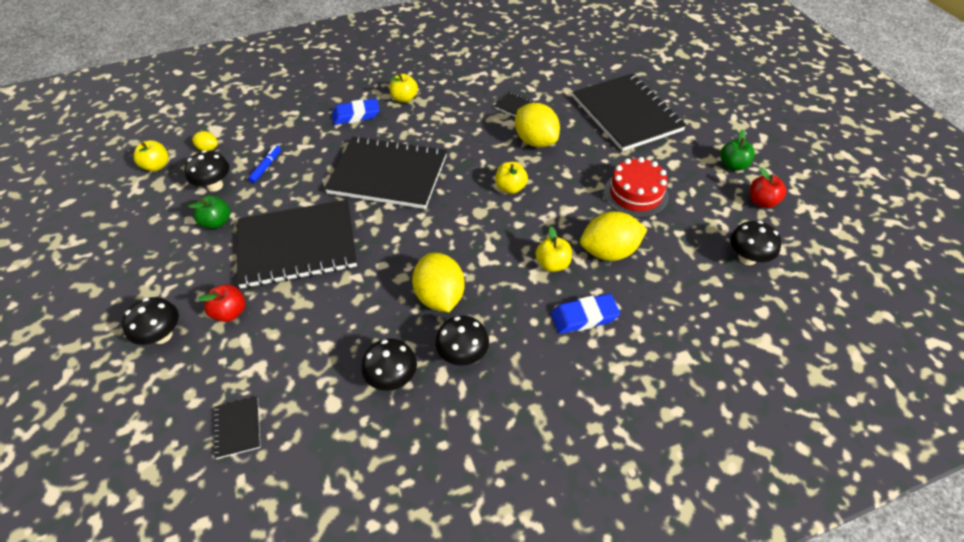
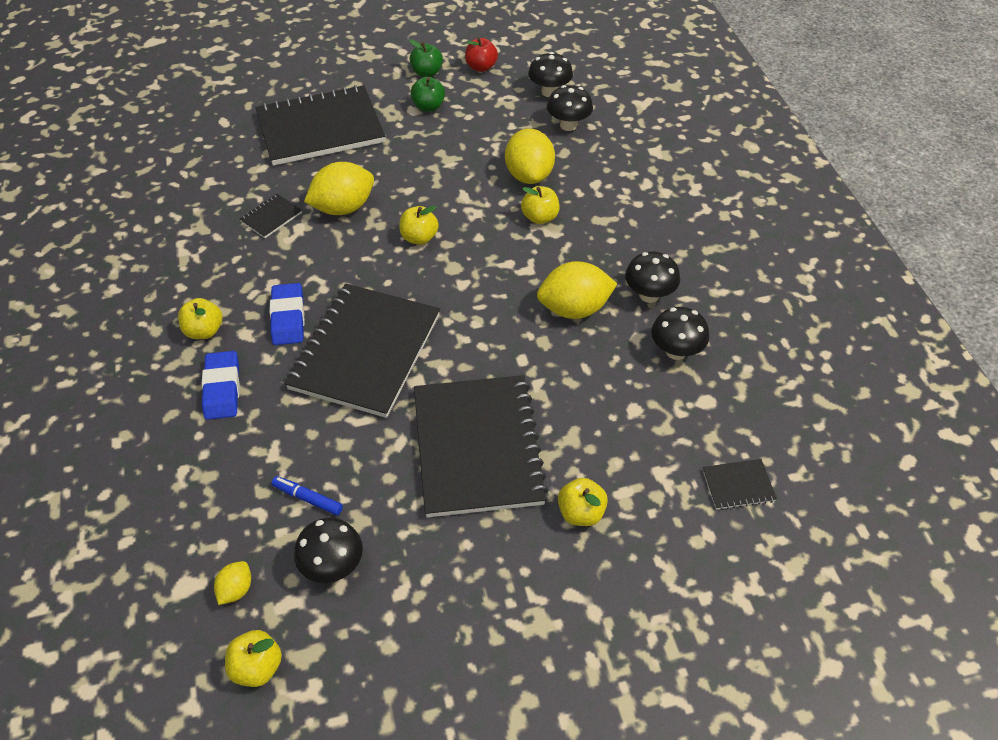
camera: 85 degrees left, 0 degrees up
black mushroom [122,297,179,345] -> black mushroom moved to [547,85,593,131]
green apple [188,195,230,229] -> green apple moved to [411,77,445,112]
red apple [198,285,245,322] -> yellow apple [558,478,608,526]
blue eraser [551,294,620,334] -> blue eraser moved to [270,283,304,345]
red cake [604,157,669,218] -> none

